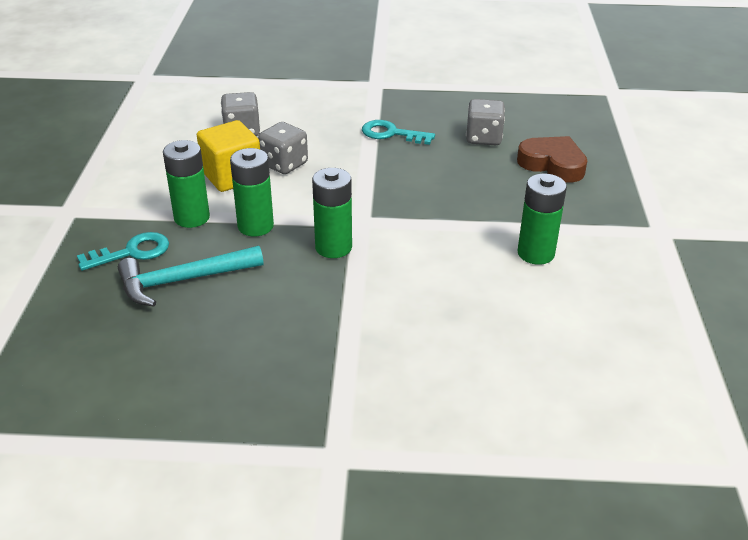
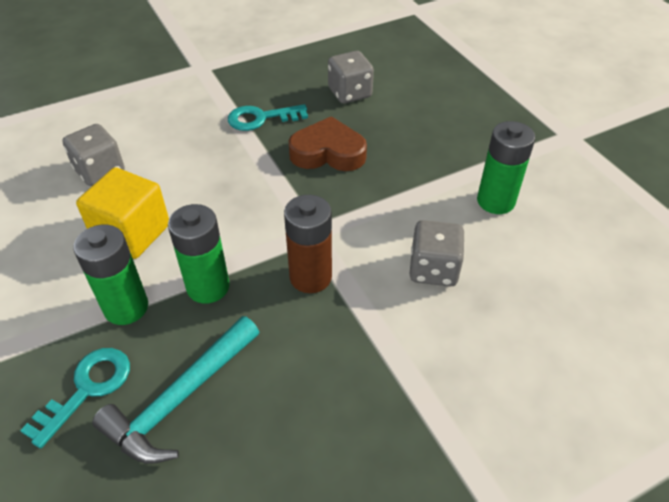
camera: 30 degrees left, 10 degrees up
grey dice [258,122,308,174] -> grey dice moved to [410,220,465,286]
green battery [312,168,352,258] -> brown battery [284,195,332,293]
brown heart [517,136,587,183] -> brown heart moved to [288,116,367,171]

